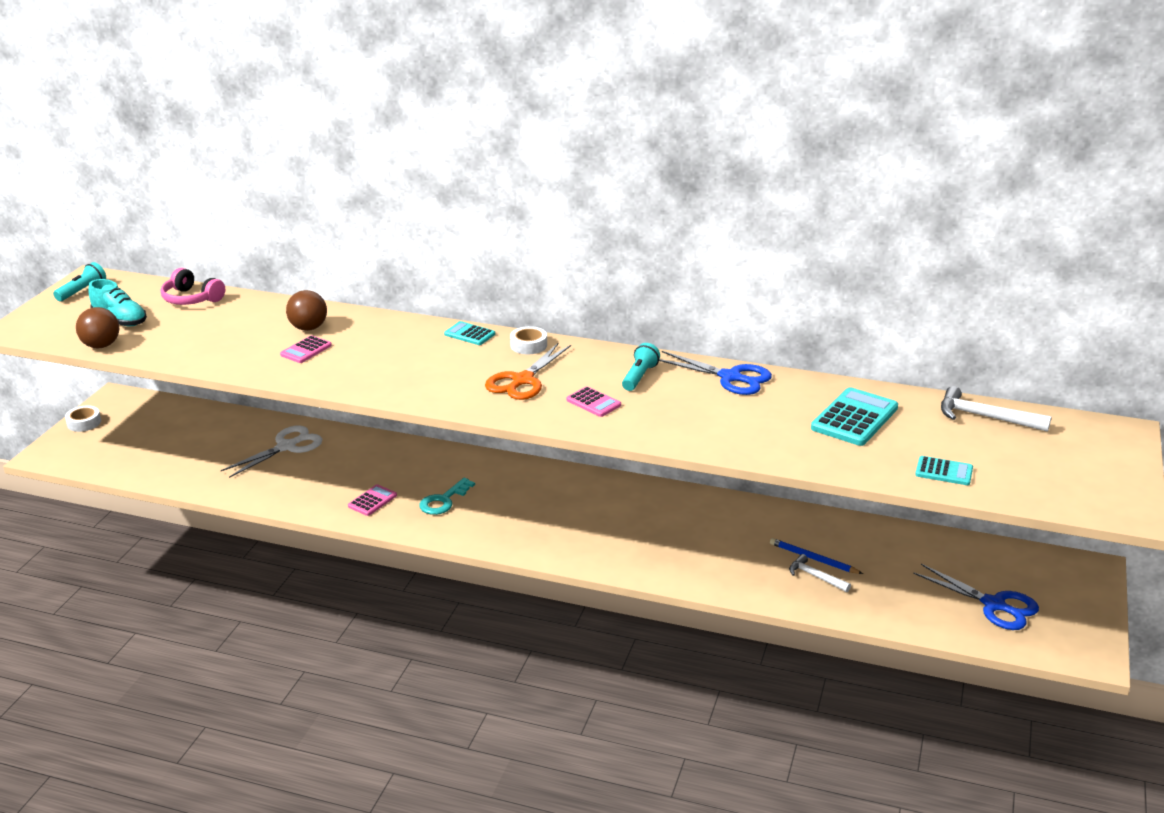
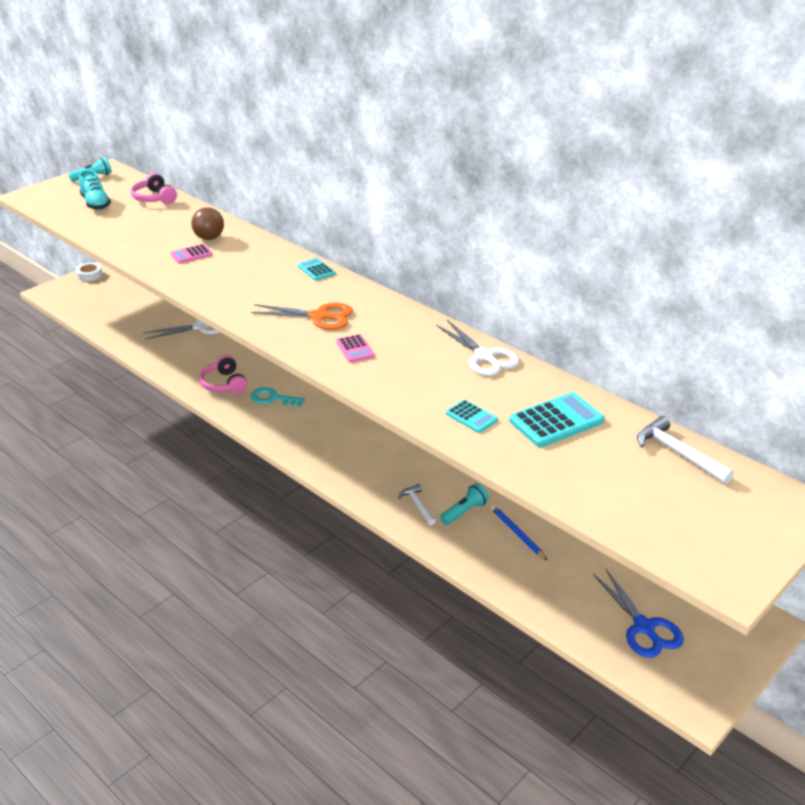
camera: 25 degrees right, 5 degrees up
brown ball [76,307,119,348] -> none
pink calculator [348,484,397,516] -> pink headphones [199,355,248,394]
turquoise key [419,478,475,515] -> turquoise key turned 45 degrees clockwise [251,387,305,407]
orange scissors [485,342,571,400] -> orange scissors turned 135 degrees counterclockwise [250,303,353,330]
white tape [510,326,547,354] -> none
turquoise flashlight [622,343,660,391] -> turquoise flashlight moved to [440,483,489,525]
blue scissors [659,351,772,395] -> white scissors [436,320,520,376]
white hammer [789,554,851,592] -> white hammer moved to [398,484,436,525]
turquoise calculator [915,456,973,485] -> turquoise calculator moved to [446,400,498,433]

